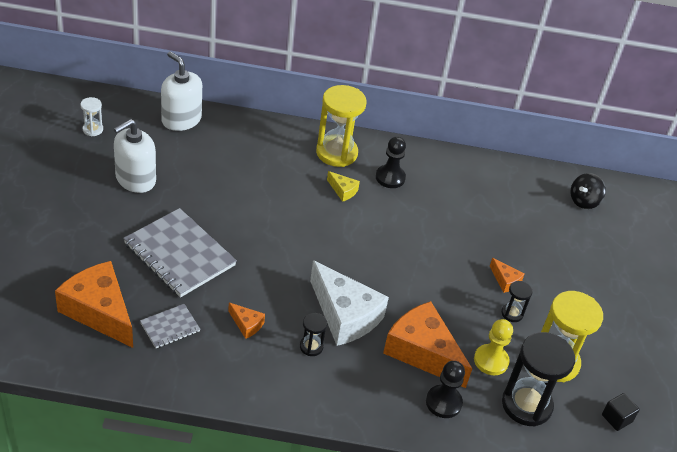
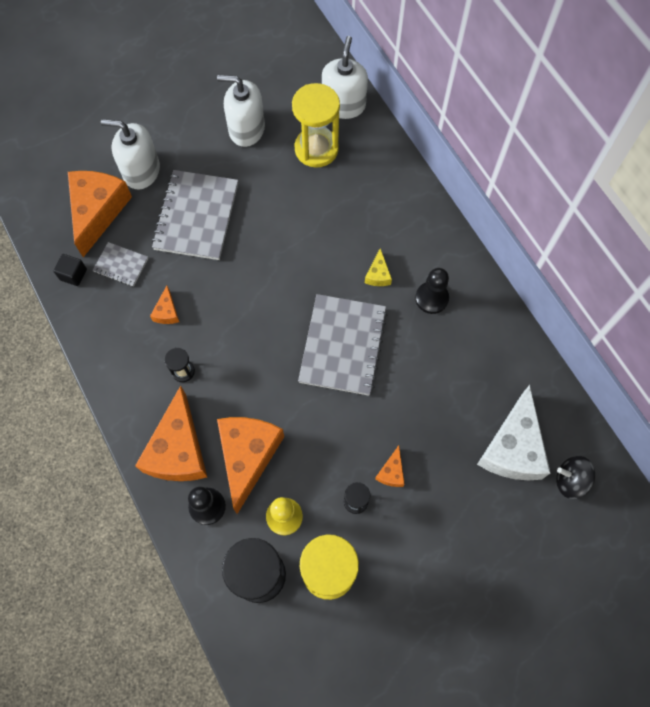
camera: 60 degrees right, 25 degrees up
white hourglass [80,97,103,136] -> none
white cheese [310,260,389,346] -> white cheese moved to [477,385,551,480]
yellow hourglass [316,85,367,167] -> yellow hourglass moved to [292,83,340,168]
black cube [602,393,640,431] -> black cube moved to [53,254,87,286]
none -> white soap dispenser [101,119,160,189]
none -> orange cheese [135,386,207,481]
none -> grey notebook [298,294,387,396]

